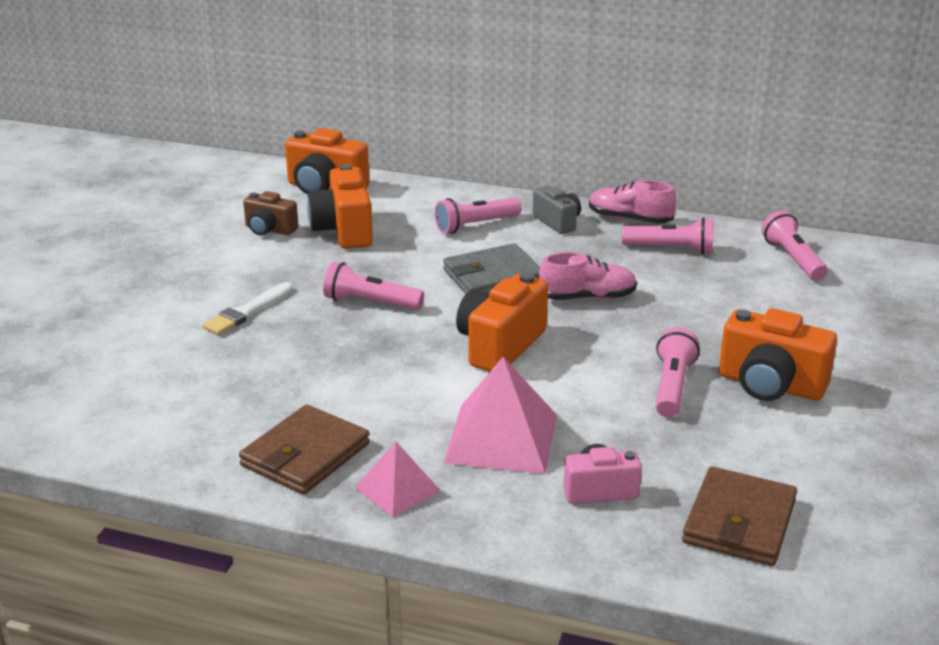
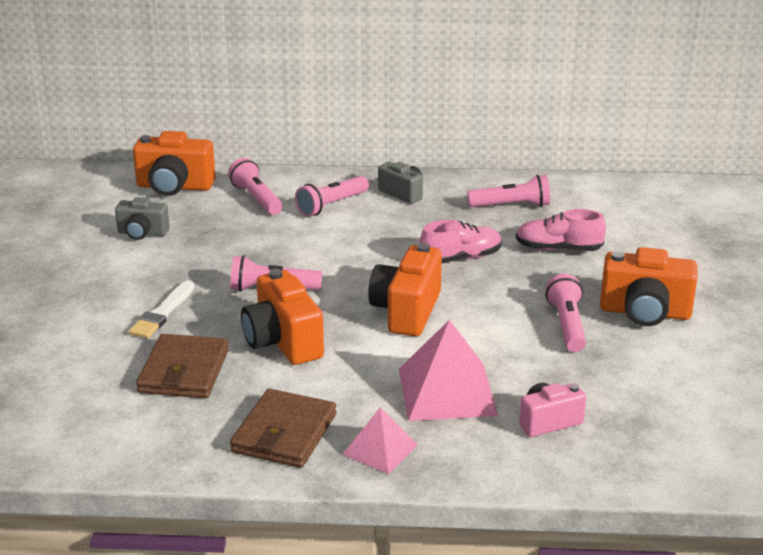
camera: 15 degrees left, 0 degrees up
brown camera [243,191,298,236] -> grey camera [115,197,170,240]
orange camera [307,164,373,249] -> orange camera moved to [241,269,324,365]
grey wallet [443,243,540,294] -> none
pink shoe [589,180,676,224] -> pink shoe moved to [516,209,606,251]
brown wallet [682,467,797,566] -> brown wallet moved to [136,334,229,399]
pink flashlight [762,211,827,281] -> pink flashlight moved to [228,158,282,215]

